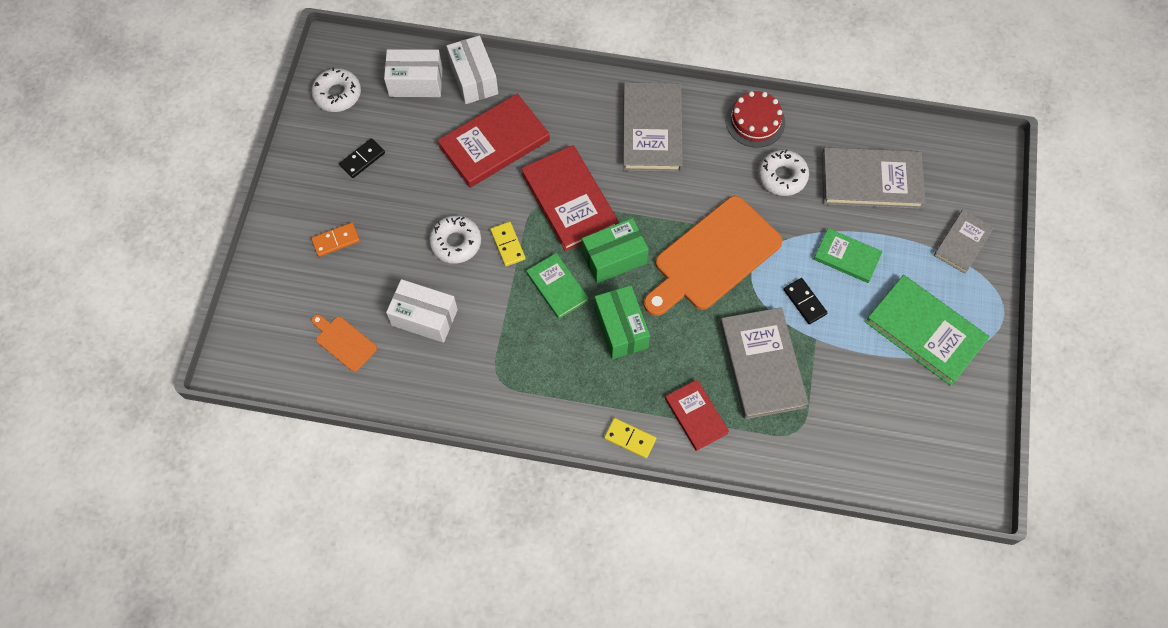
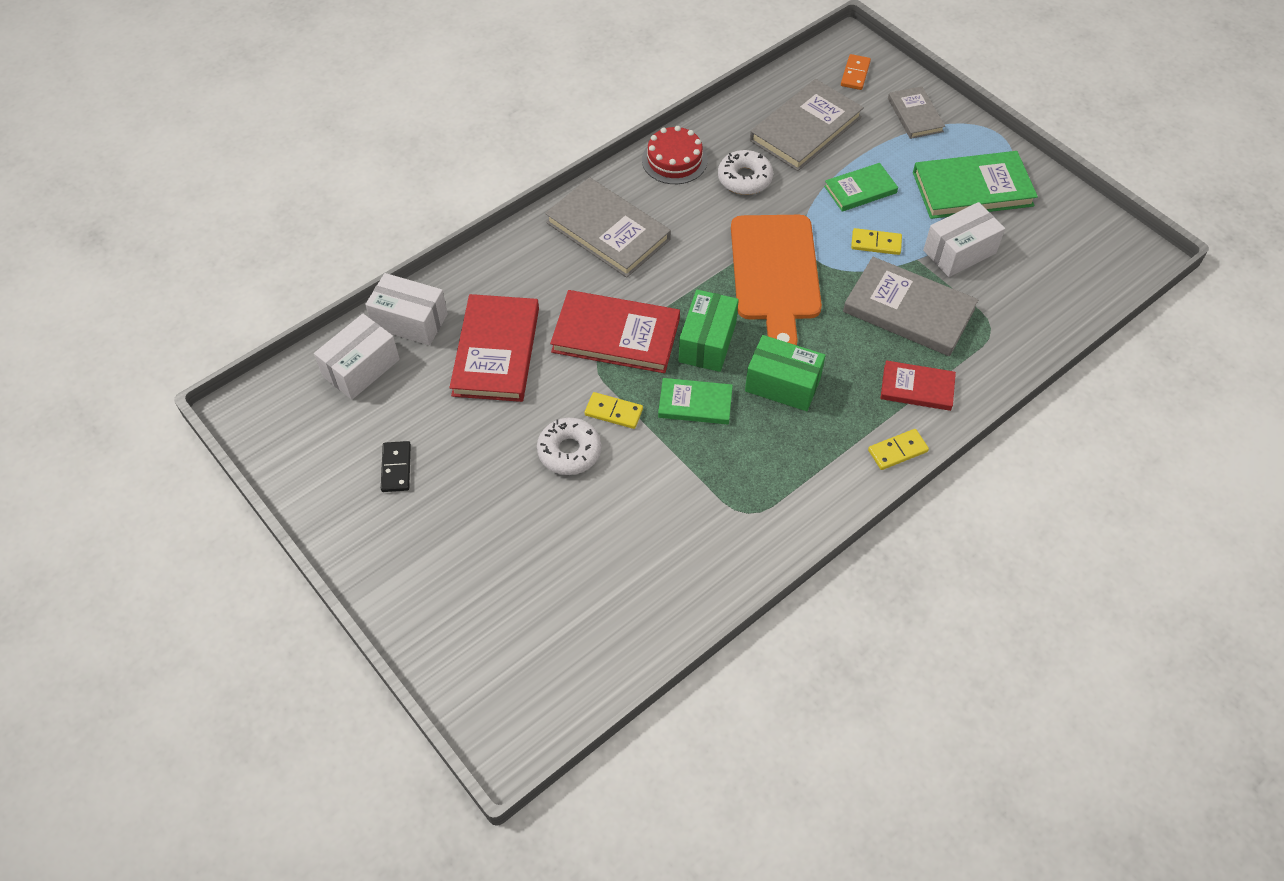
camera: 50 degrees left, 10 degrees down
white donut [311,67,361,112] -> none
orange domino [311,222,360,257] -> orange domino moved to [841,54,871,90]
orange cutting board [311,314,377,372] -> none
white box [386,279,458,343] -> white box moved to [923,202,1005,277]
black domino [783,278,827,324] -> yellow domino [851,228,902,255]

